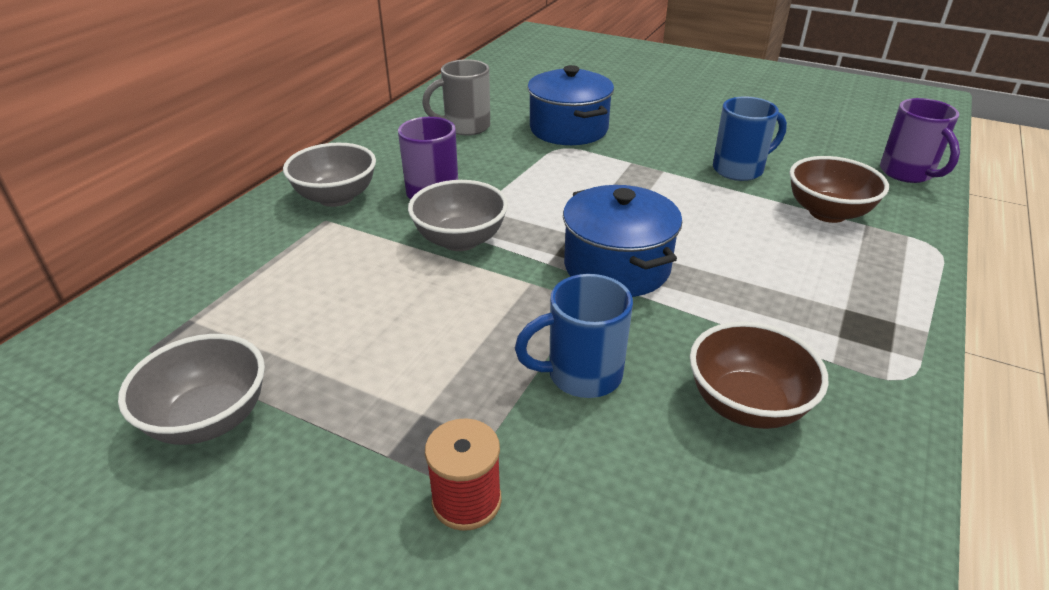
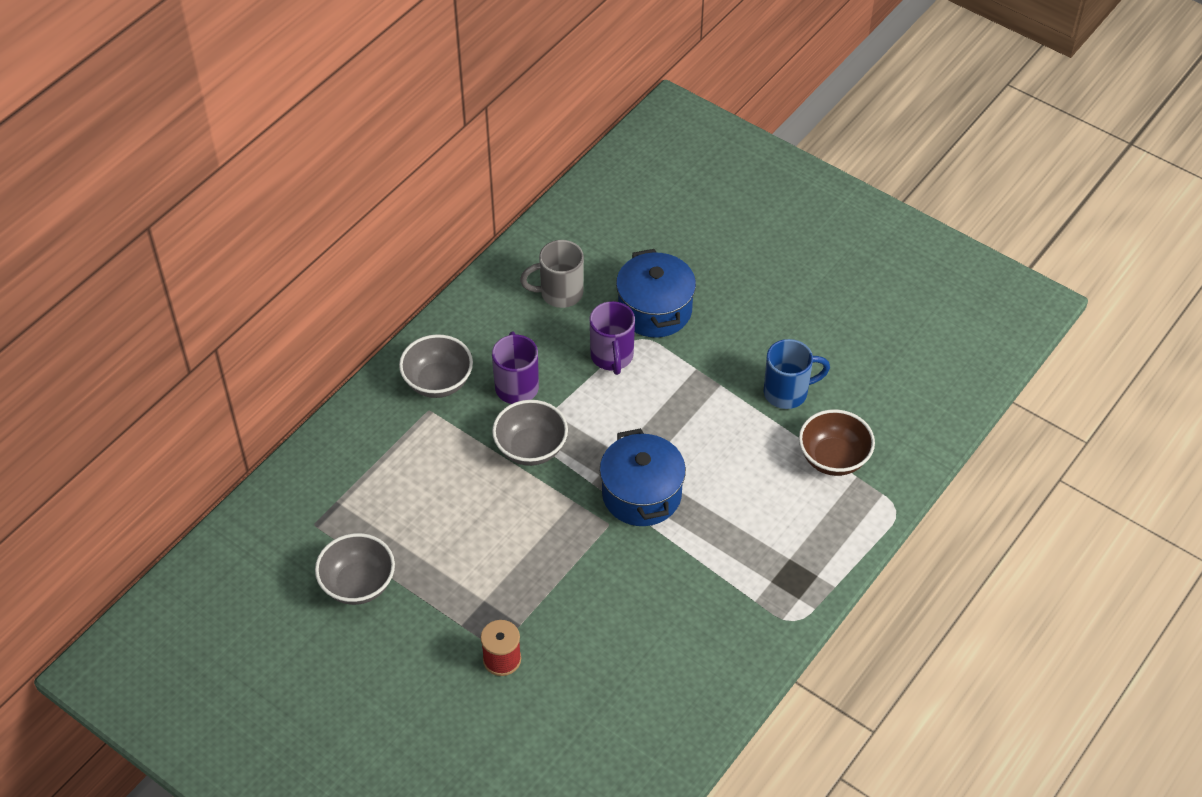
camera: 10 degrees right, 15 degrees up
blue mug [515,274,633,398] -> none
brown bowl [690,321,829,429] -> none
purple mug [880,98,960,183] -> purple mug moved to [590,301,635,375]

